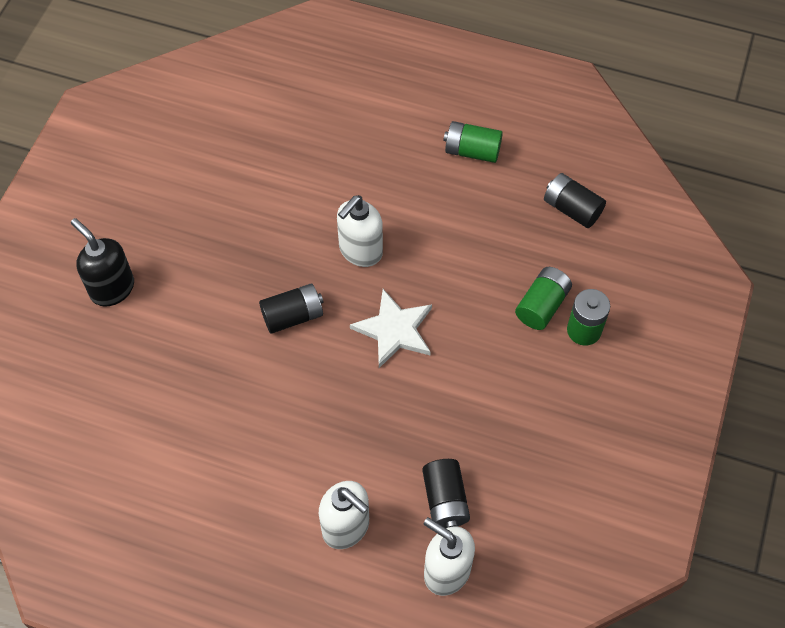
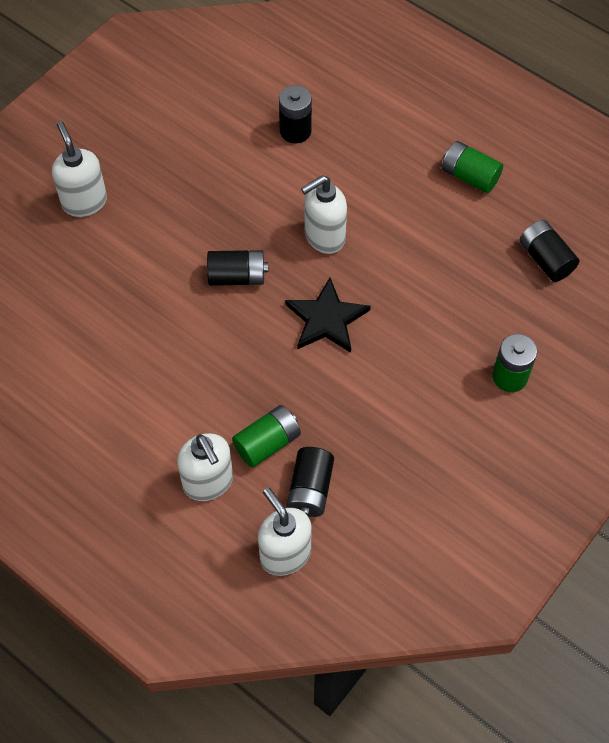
camera: 20 degrees right, 0 degrees up
black soap dispenser [71,218,134,307] -> white soap dispenser [52,121,107,217]
white star [350,289,432,368] -> black star [285,278,371,353]
green battery [515,267,572,330] -> green battery moved to [232,405,301,468]
none -> black battery [279,85,312,143]

